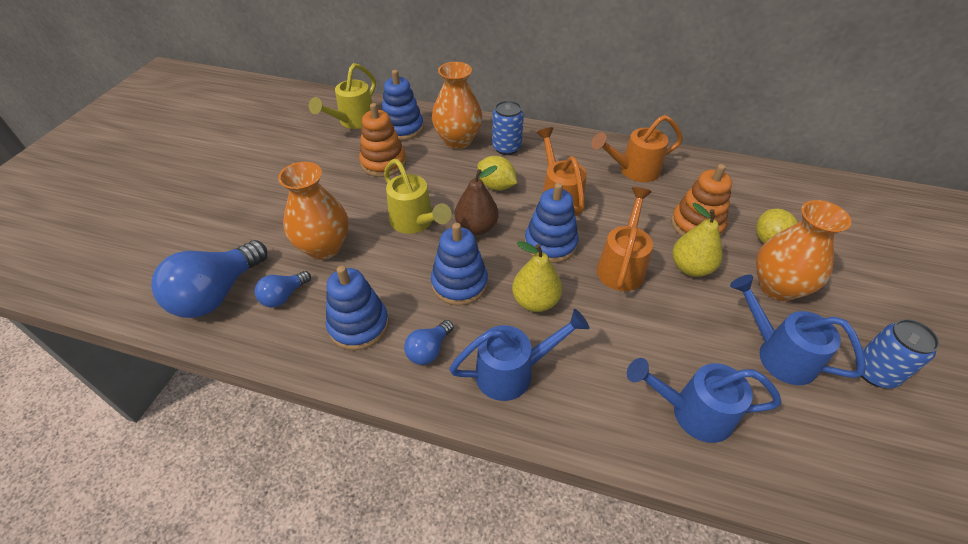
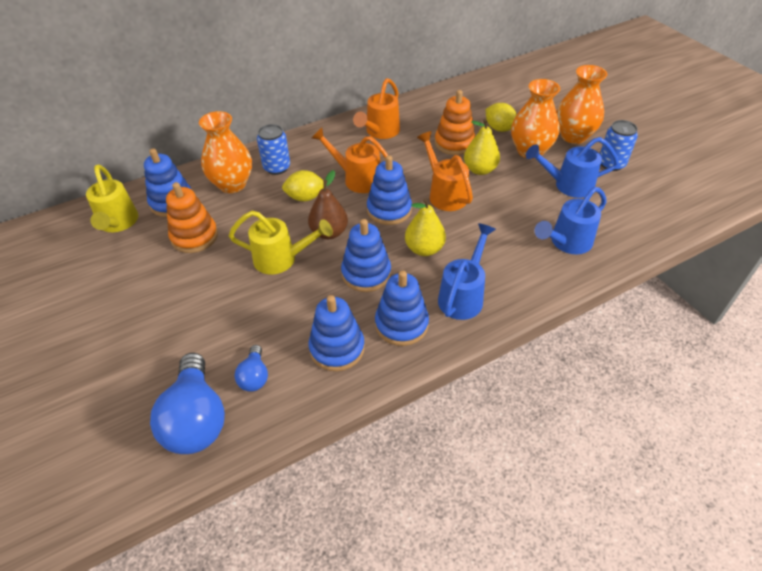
camera: 45 degrees left, 0 degrees up
orange vase [278,162,348,260] -> orange vase moved to [556,65,607,144]
blue light bulb [404,320,454,365] -> blue stacking toy [375,270,429,346]

